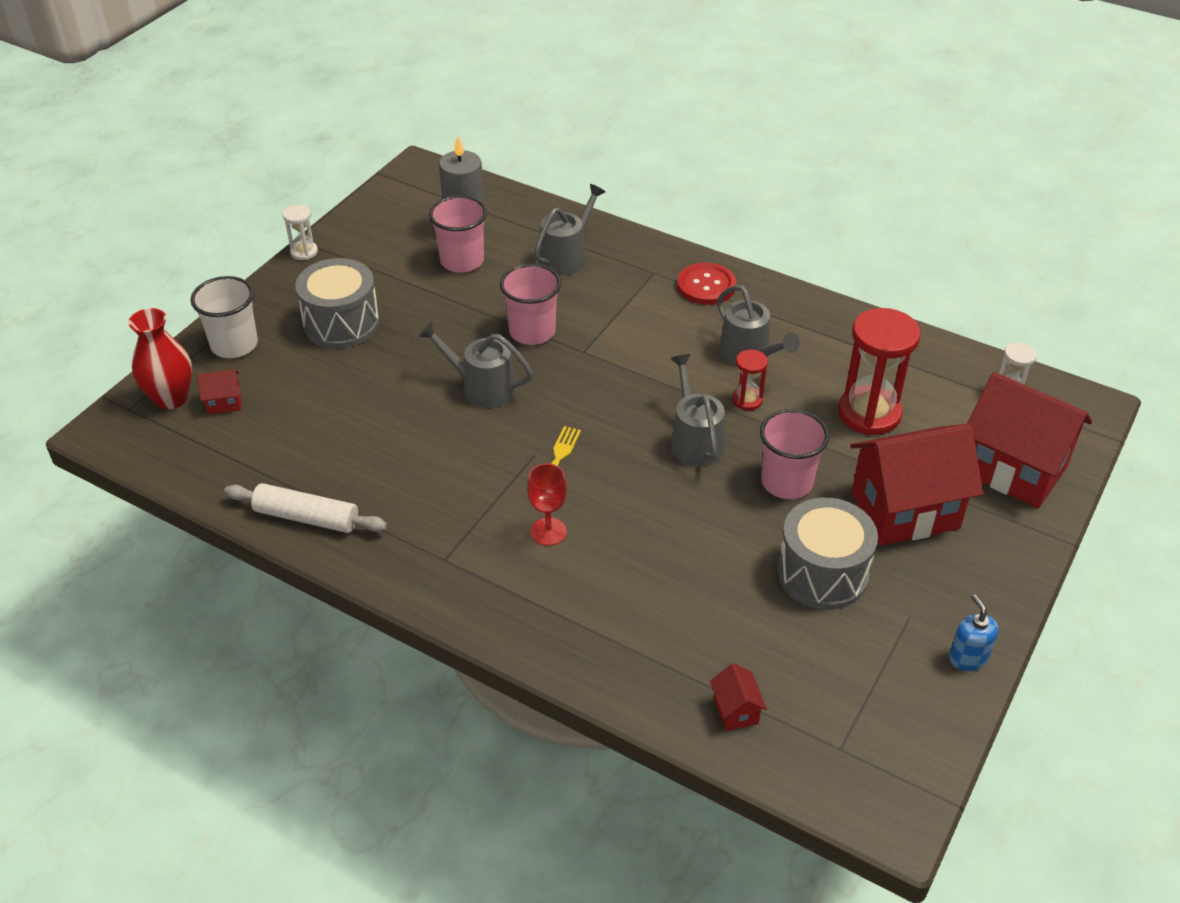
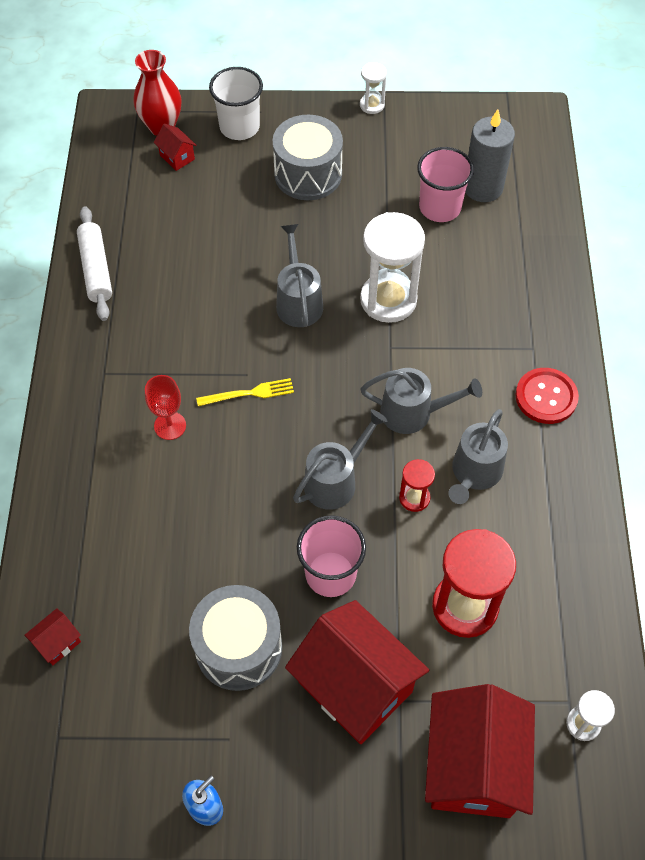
camera: 60 degrees right, 15 degrees up
pink cup [500,263,561,345] -> white hourglass [360,212,425,323]
grey watering can [534,184,605,275] -> grey watering can moved to [360,368,482,434]

